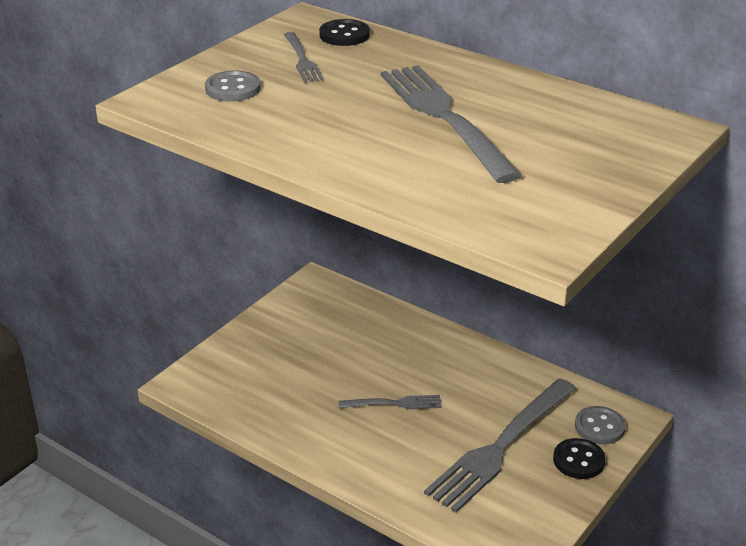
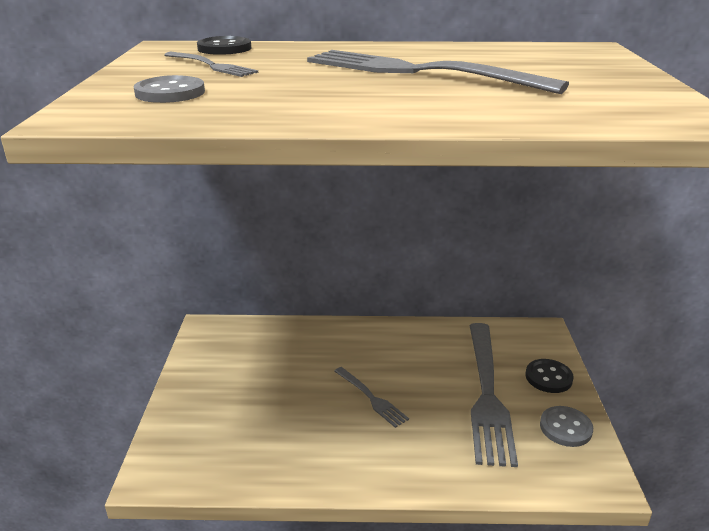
camera: 35 degrees left, 5 degrees down
grey fork [338,395,442,409] -> grey fork turned 90 degrees clockwise [334,367,409,428]
grey button [575,406,626,444] -> grey button moved to [540,406,593,447]

